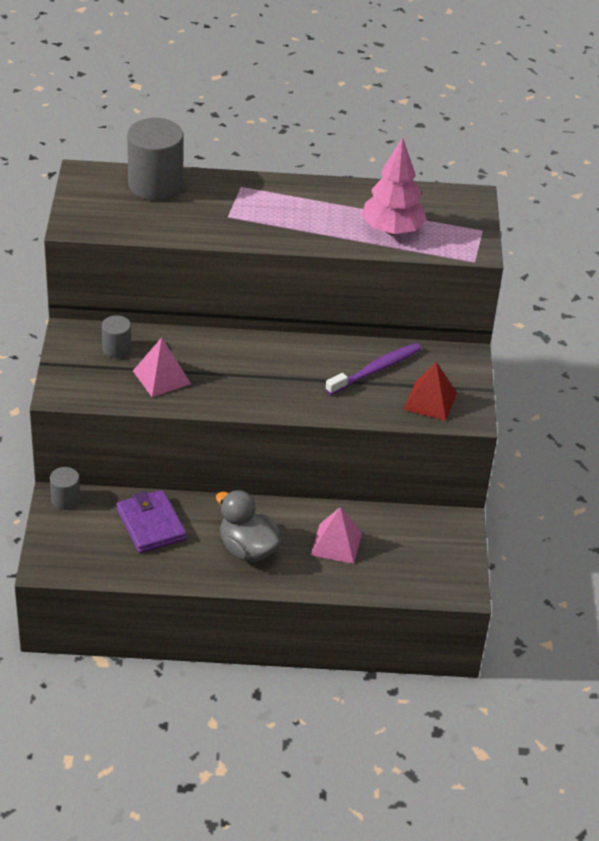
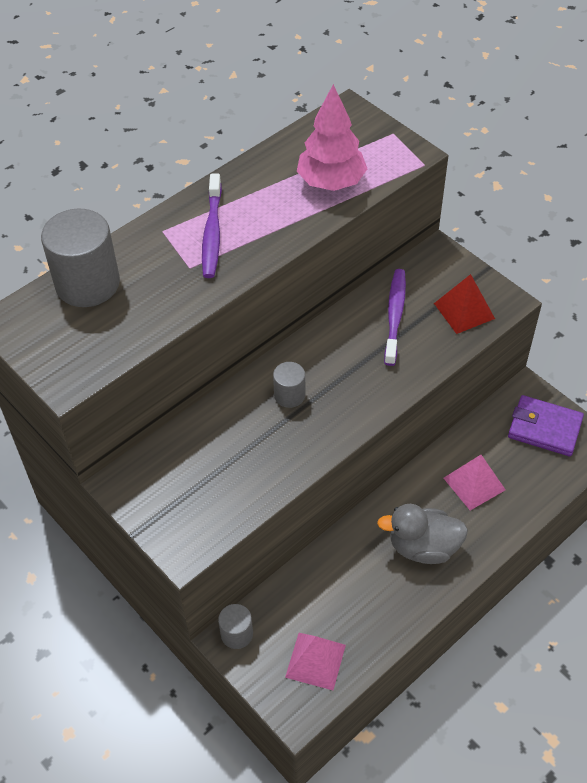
camera: 40 degrees left, 10 degrees up
grey cylinder [102,315,131,358] -> grey cylinder moved to [273,362,306,408]
purple wallet [117,490,187,553] -> purple wallet moved to [508,395,584,456]
pink pyramid [133,337,191,397] -> pink pyramid moved to [285,633,346,690]
none -> purple toothbrush [202,174,222,278]

